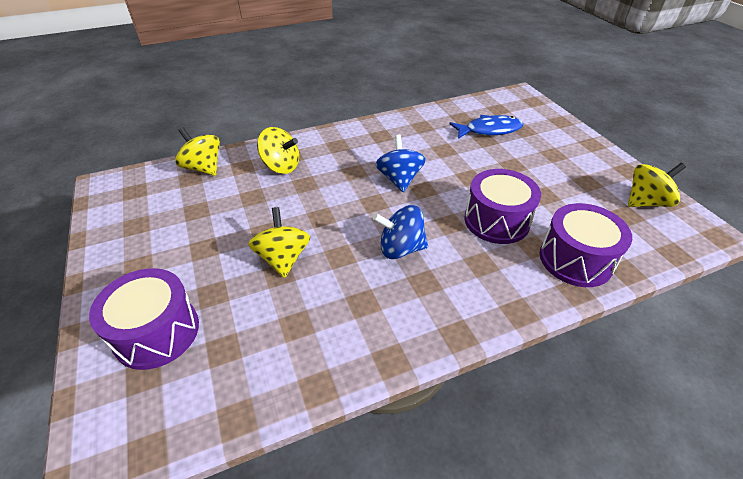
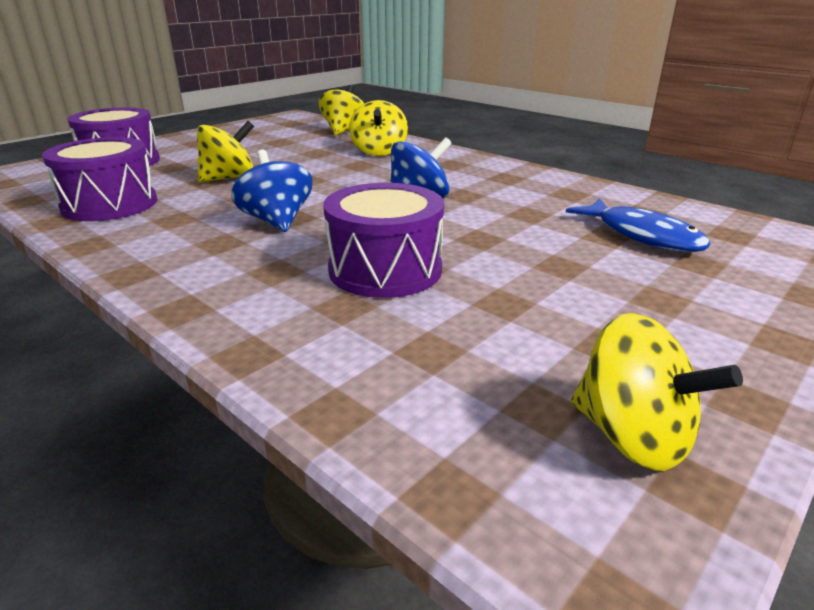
camera: 65 degrees right, 15 degrees down
purple drum [540,203,632,287] -> purple drum moved to [42,137,157,221]

